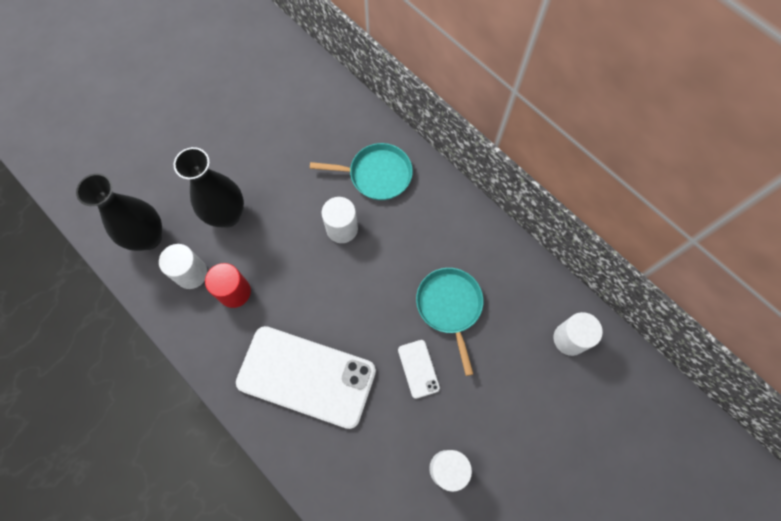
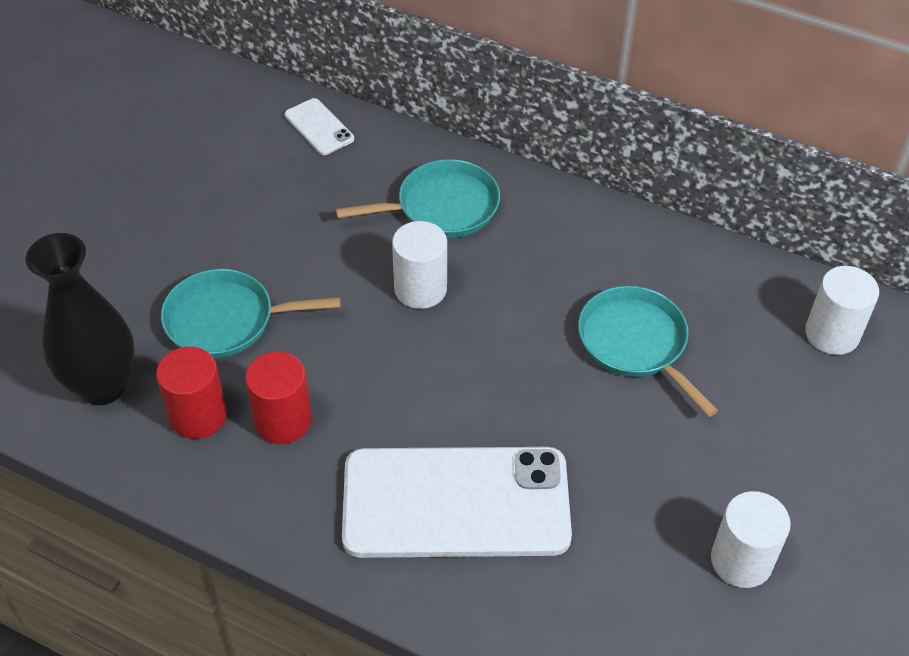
camera: 20 degrees left, 20 degrees down
white cylinder [159,244,207,289] -> red cylinder [156,347,227,439]
black vase [174,147,244,228] -> turquoise pan [161,269,341,358]
white phone [398,340,440,399] -> white phone moved to [285,98,354,155]

